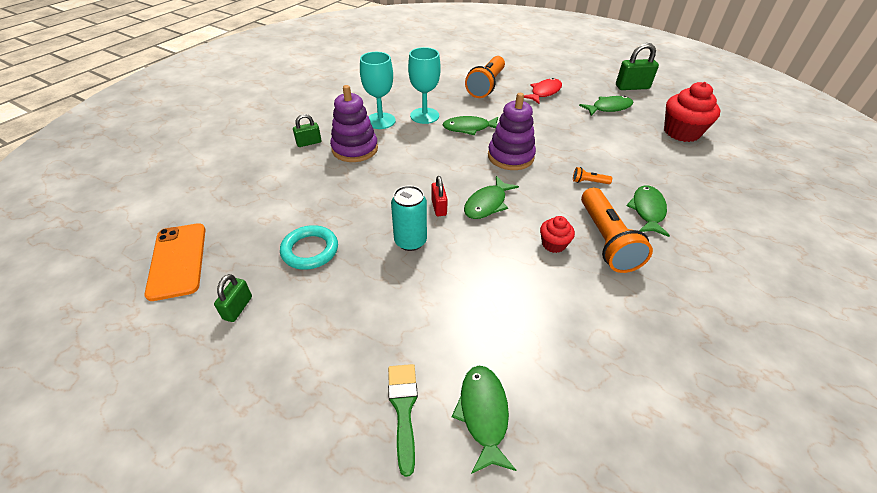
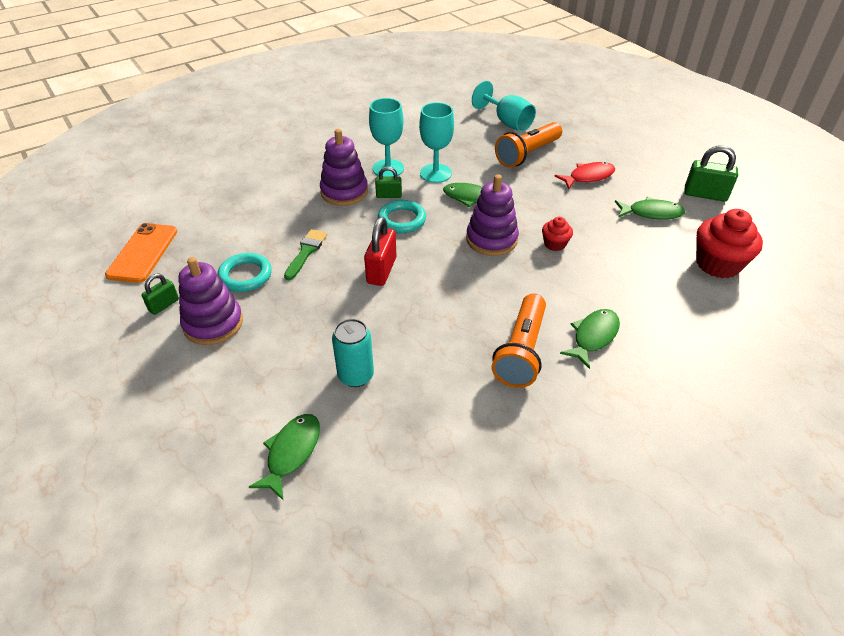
camera: 25 degrees right, 0 degrees up
green padlock [293,114,321,147] -> green padlock moved to [375,167,402,198]
green brush [388,364,418,477] -> green brush moved to [284,229,327,280]
turquoise can [391,186,427,251] -> turquoise can moved to [332,319,374,387]
red padlock [431,176,448,216] -> red padlock [364,217,397,286], size x1.65
green fish [464,176,519,219] -> none
red cupcake [540,216,575,253] -> red cupcake moved to [542,217,573,251]
orange flashlight [573,167,612,184] -> none
none -> purple stacking toy [178,257,243,345]
none -> turquoise ring [378,200,426,233]
none -> turquoise goblet [472,81,536,132]

